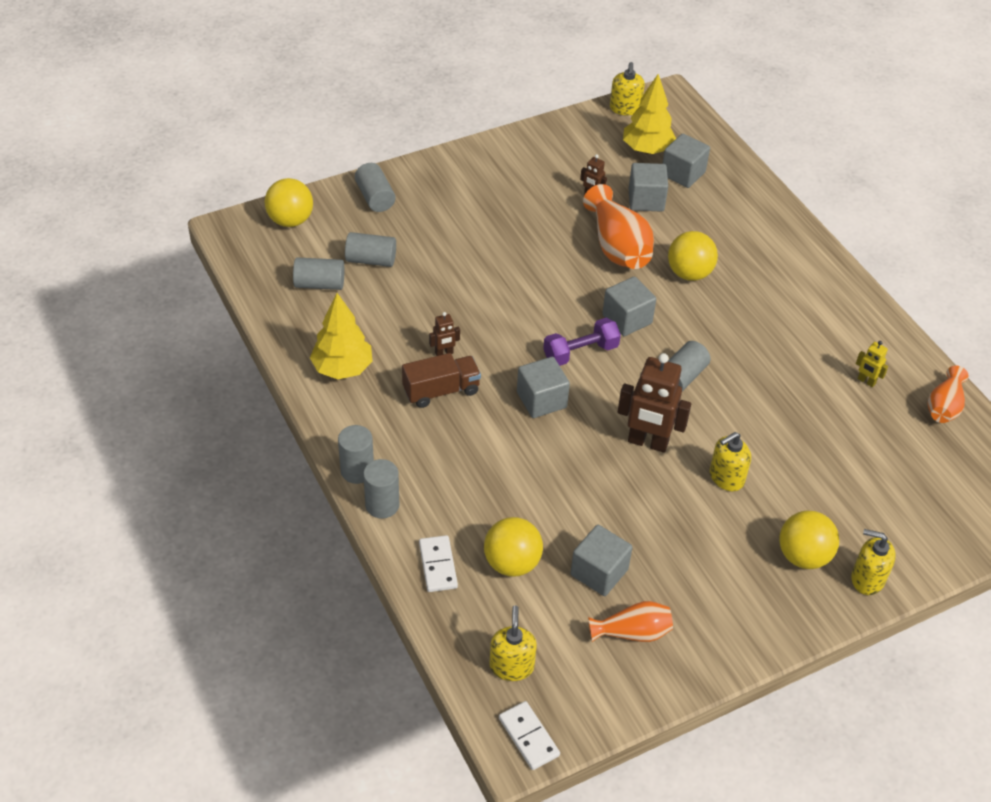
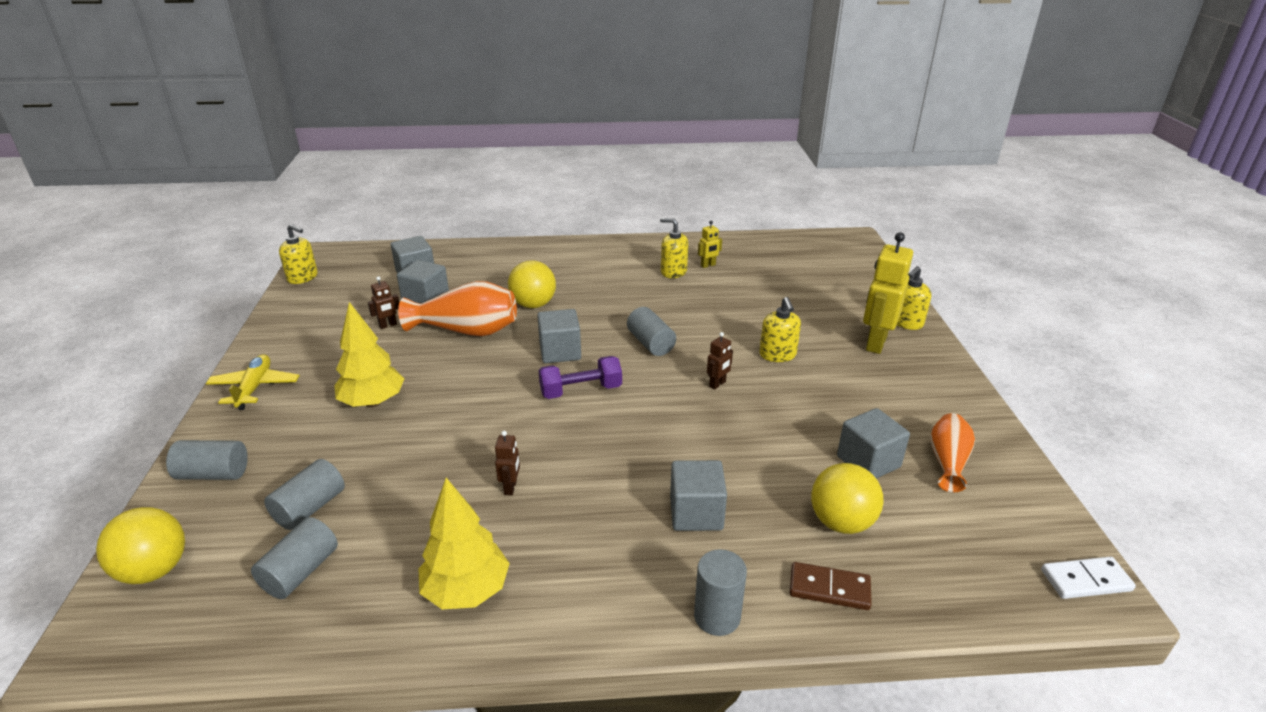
camera: 65 degrees left, 15 degrees down
grey cylinder [338,425,374,484] -> none
brown truck [402,353,481,408] -> none
white domino [419,535,458,592] -> brown domino [790,562,872,610]
yellow soap dispenser [489,605,537,681] -> yellow soap dispenser moved to [660,218,688,278]
grey cube [517,357,570,418] -> grey cube moved to [670,460,727,531]
purple dumbbell [543,318,621,366] -> purple dumbbell turned 75 degrees clockwise [539,356,622,399]
brown robot [618,353,691,453] -> brown robot [707,332,733,390], size x0.47
yellow tree [623,74,676,154] -> yellow tree moved to [334,302,405,408]
yellow ball [779,510,839,569] -> yellow robot [863,232,913,354]
orange vase [928,366,968,423] -> none
none -> yellow plane [206,354,300,410]

